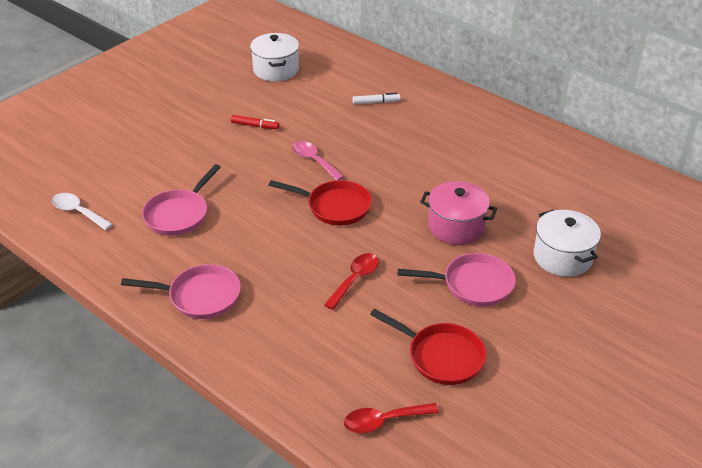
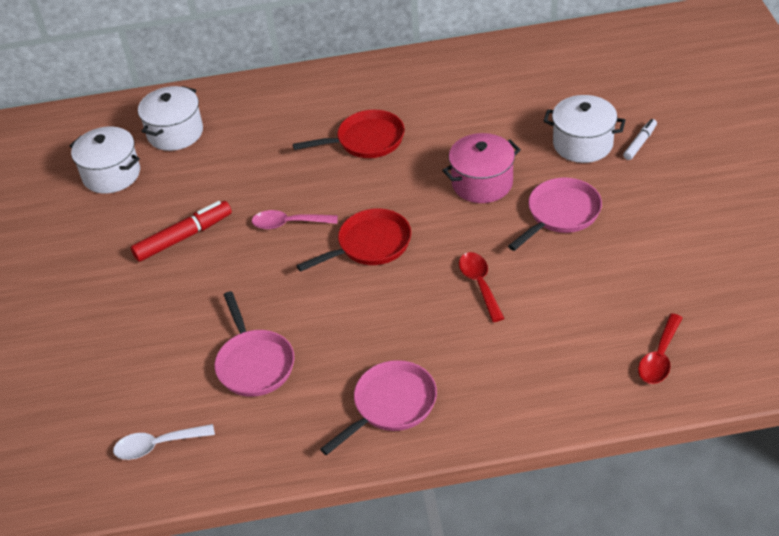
camera: 45 degrees left, 5 degrees up
red marker [231,115,279,129] -> red marker [131,201,232,262], size x1.72
white marker [353,93,400,104] -> white marker moved to [623,119,657,160]
red pan [370,309,486,385] -> red pan moved to [293,110,405,158]
none -> white pot [138,86,203,151]

